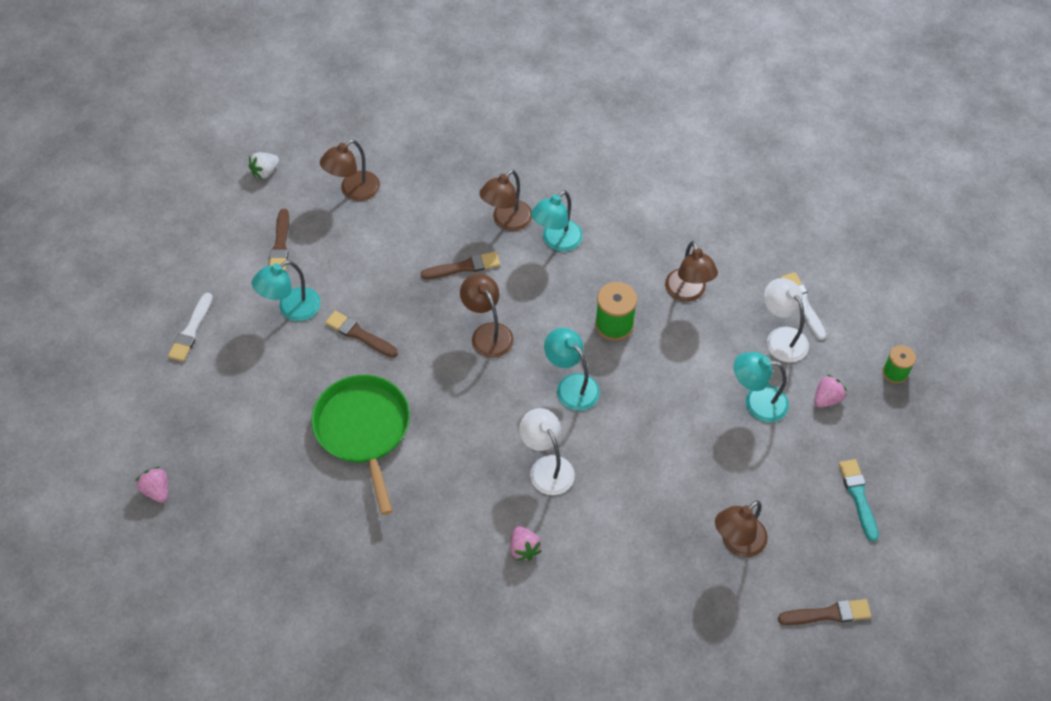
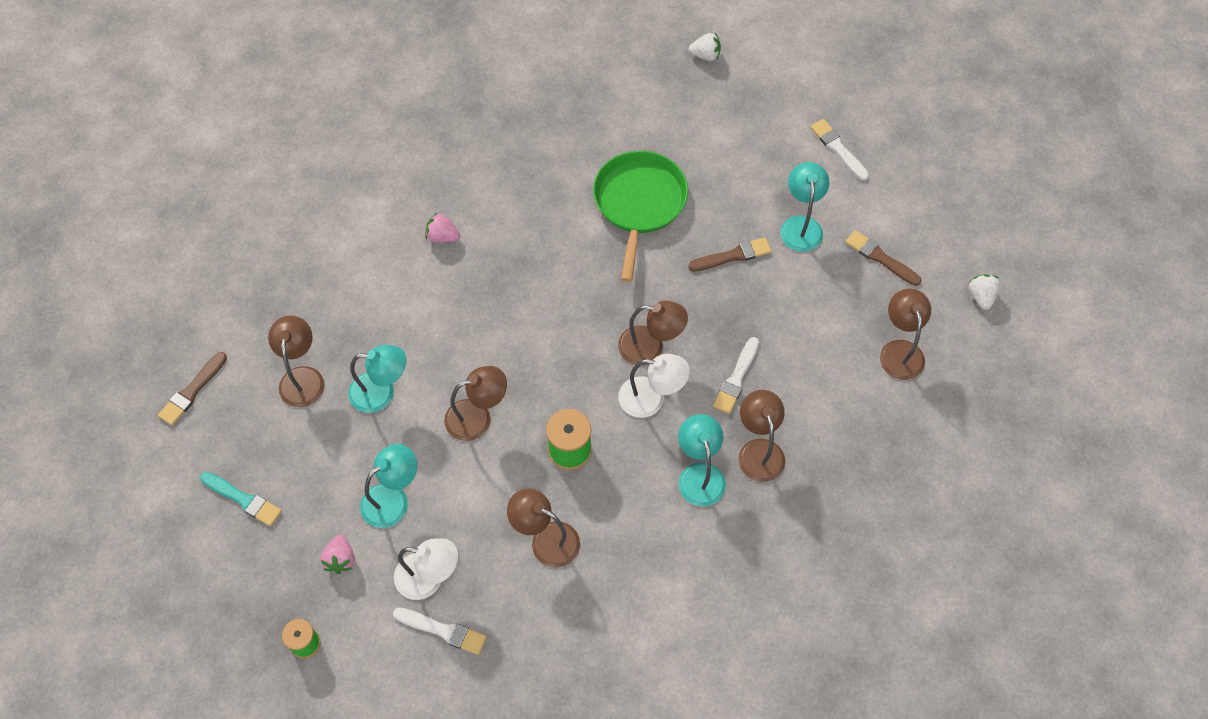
camera: 130 degrees right, 5 degrees up
pink strawberry [136,467,168,503] -> white strawberry [689,33,721,61]
green pan [311,375,410,515] -> green pan turned 105 degrees counterclockwise [593,151,688,282]
brown brush [421,252,500,279] -> white brush [713,337,759,414]
white lamp [519,408,575,495] -> white lamp moved to [618,354,690,418]
turquoise lamp [544,328,600,411] -> turquoise lamp moved to [348,345,406,413]
none -> brown lamp [444,366,507,441]

